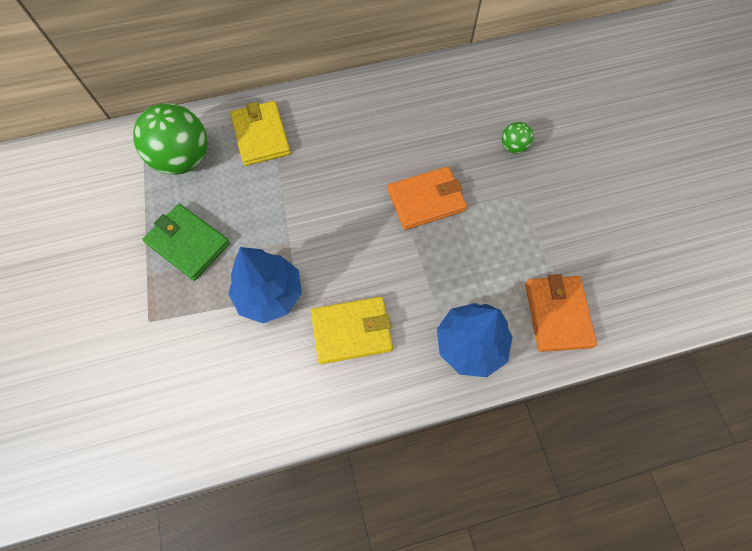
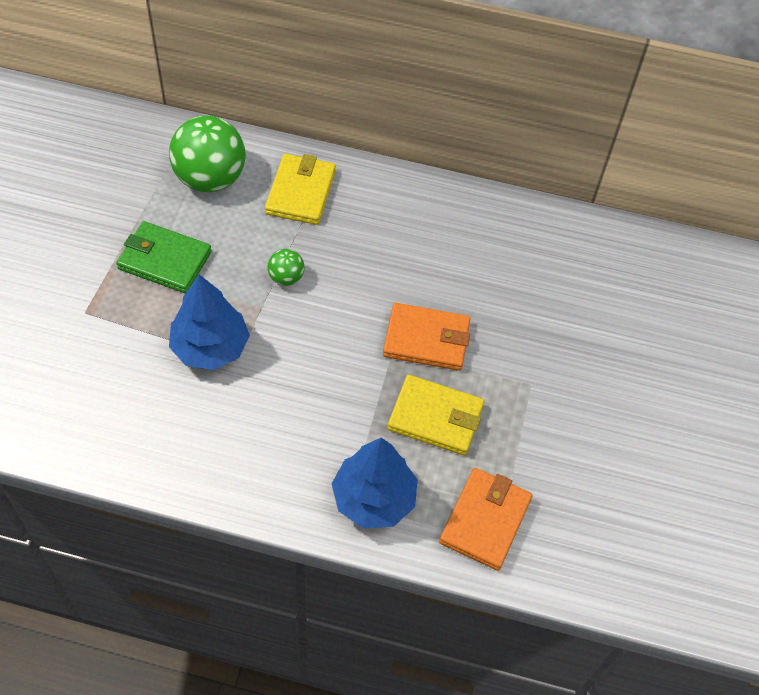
camera: 25 degrees right, 10 degrees down
green wallet [142,204,230,281] -> green wallet turned 45 degrees counterclockwise [116,221,212,293]
yellow wallet [311,296,393,364] -> yellow wallet moved to [388,375,484,456]
green ball [502,122,534,154] -> green ball moved to [267,249,305,286]

